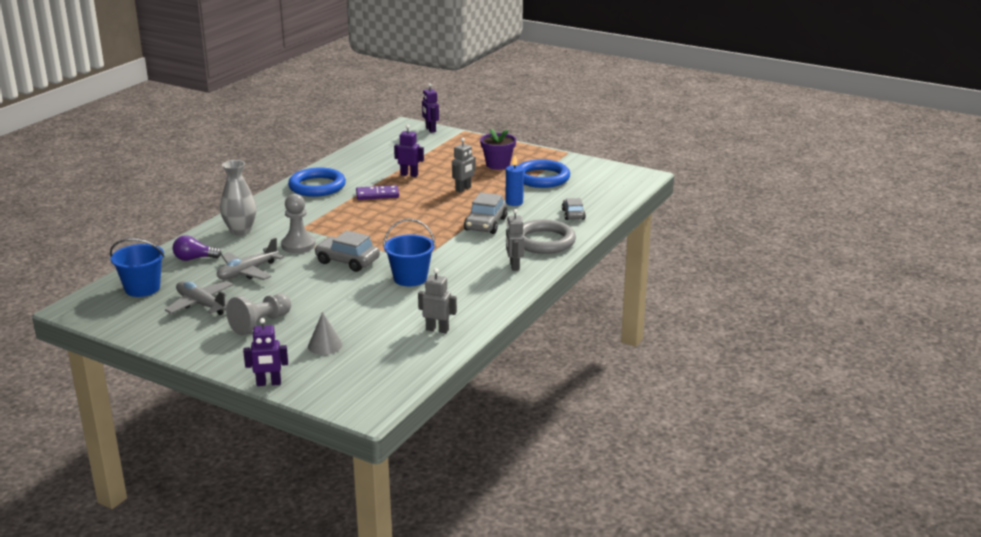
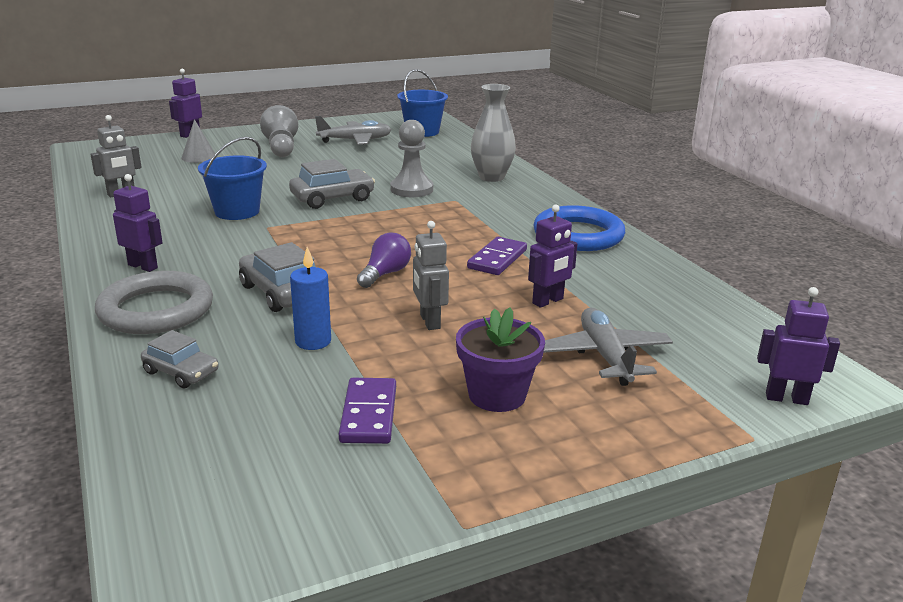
camera: 125 degrees right, 0 degrees up
purple light bulb [173,235,222,261] -> purple light bulb moved to [357,232,411,288]
grey plane [217,238,284,280] -> grey plane moved to [543,308,673,386]
grey robot [506,209,524,271] -> purple robot [113,174,163,272]
blue ring [519,159,570,188] -> purple domino [339,378,396,444]

